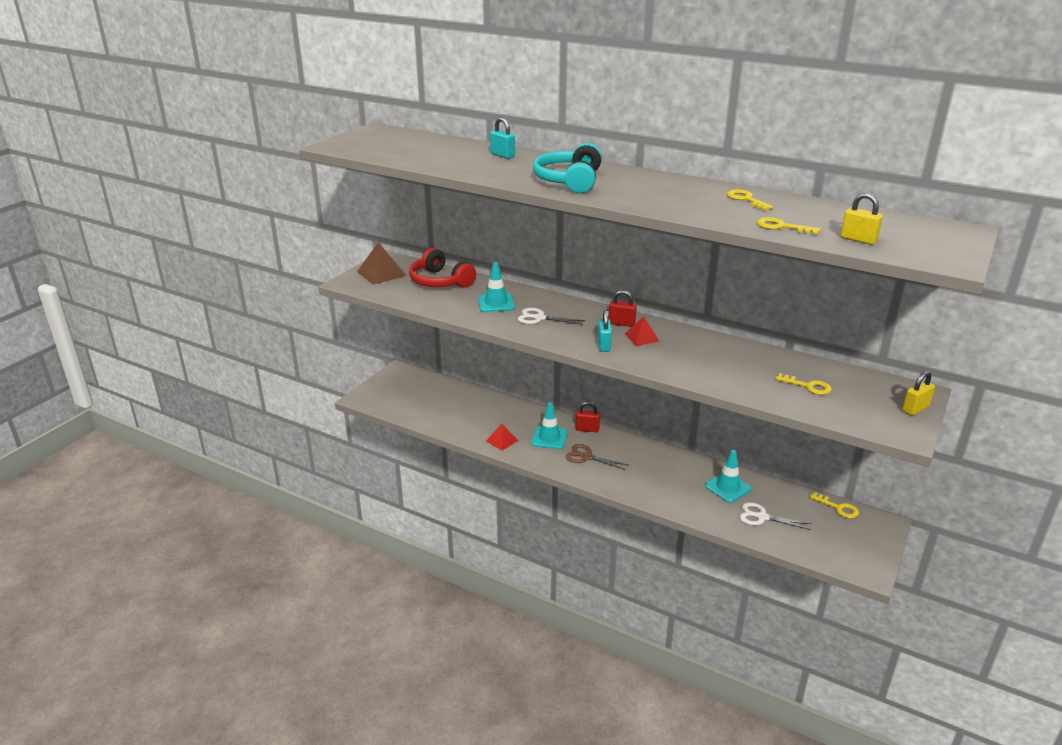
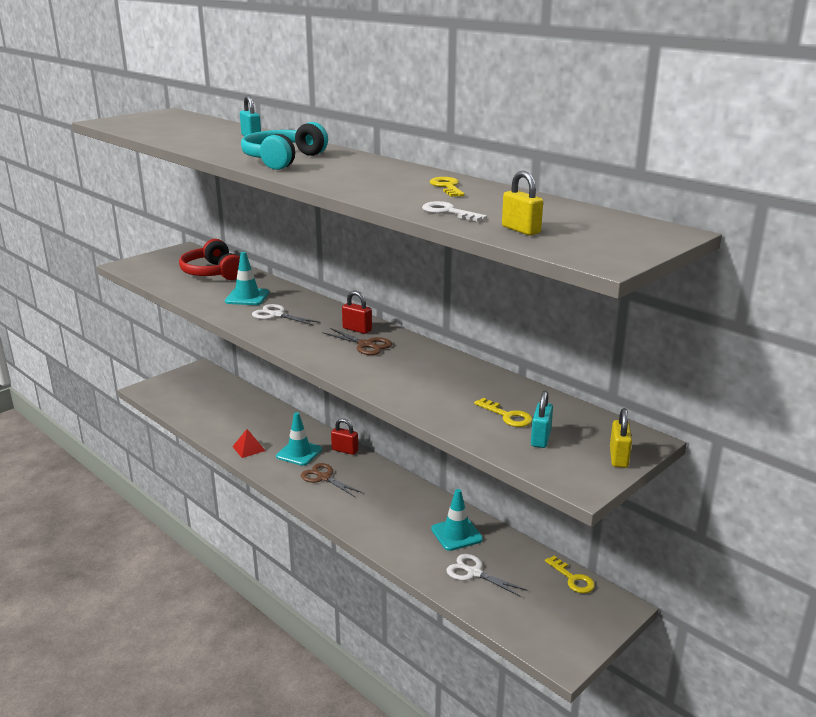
camera: 15 degrees right, 5 degrees down
brown pyramid [357,242,407,285] -> none
turquoise padlock [598,310,612,352] -> turquoise padlock moved to [531,391,553,448]
red pyramid [625,316,660,346] -> brown scissors [322,328,392,355]
yellow key [757,217,820,235] -> white key [422,201,487,221]
yellow padlock [902,371,935,416] -> yellow padlock turned 60 degrees counterclockwise [610,408,632,468]

